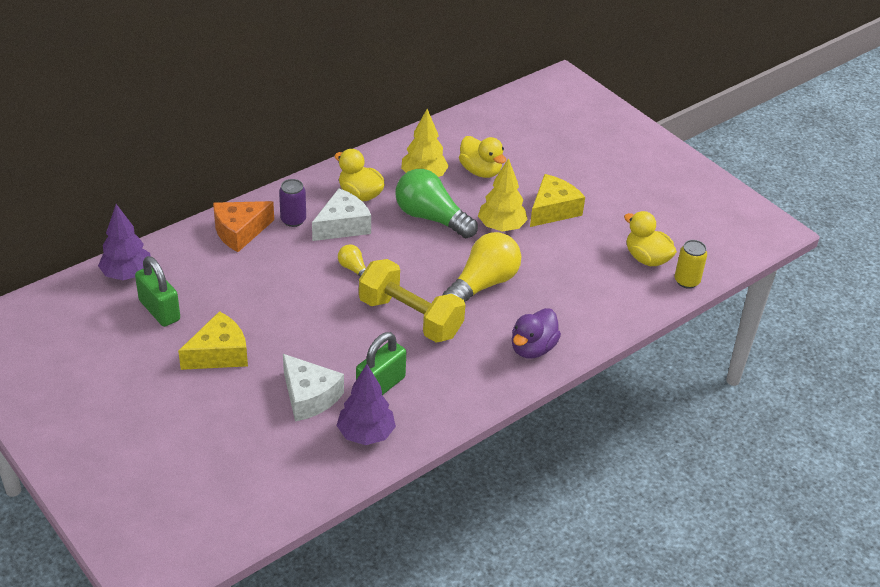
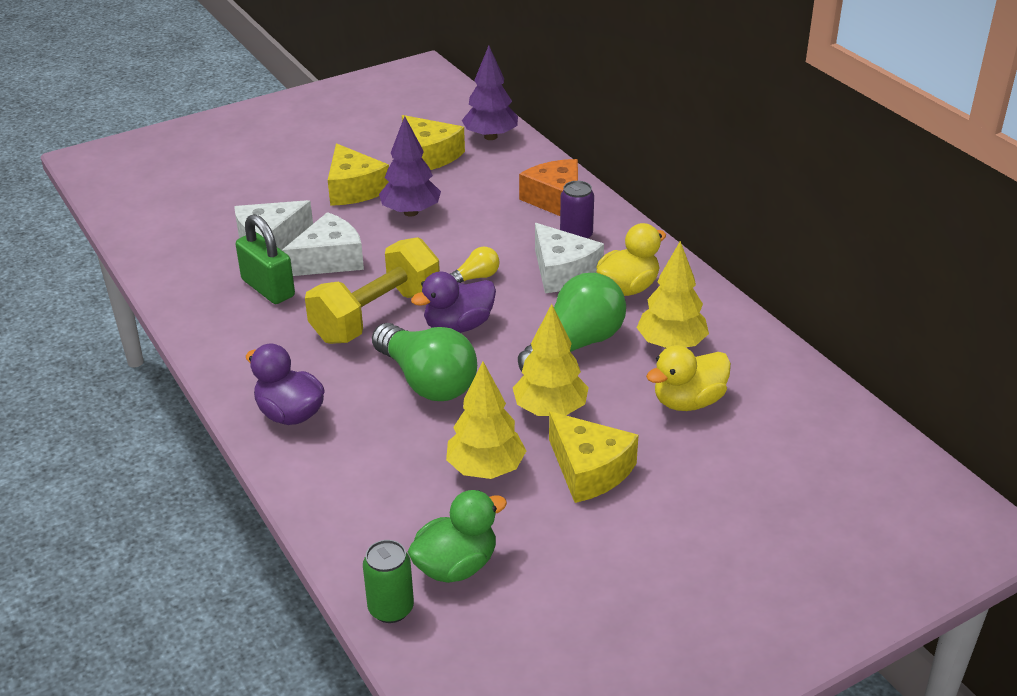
camera: 100 degrees right, 5 degrees down
green padlock [135,256,180,327] -> yellow cheese [402,115,465,170]
purple tree [336,364,396,445] -> purple tree moved to [379,116,441,217]
yellow light bulb [442,232,521,302] -> green light bulb [372,323,477,401]
yellow duck [624,211,677,266] -> green duck [408,490,507,583]
yellow can [675,240,707,289] -> green can [363,540,414,623]
none -> white cheese [282,212,364,276]
none -> purple duck [411,272,496,333]
none -> yellow tree [446,361,526,479]

